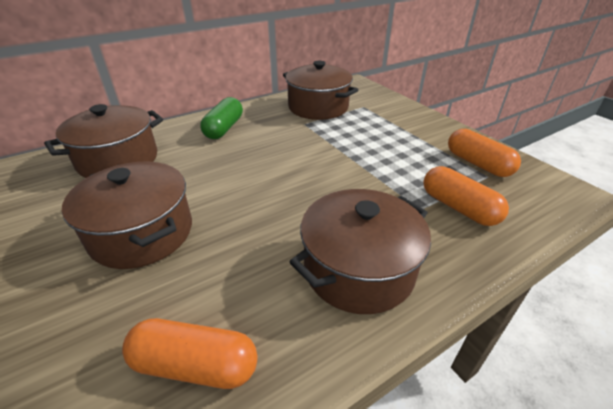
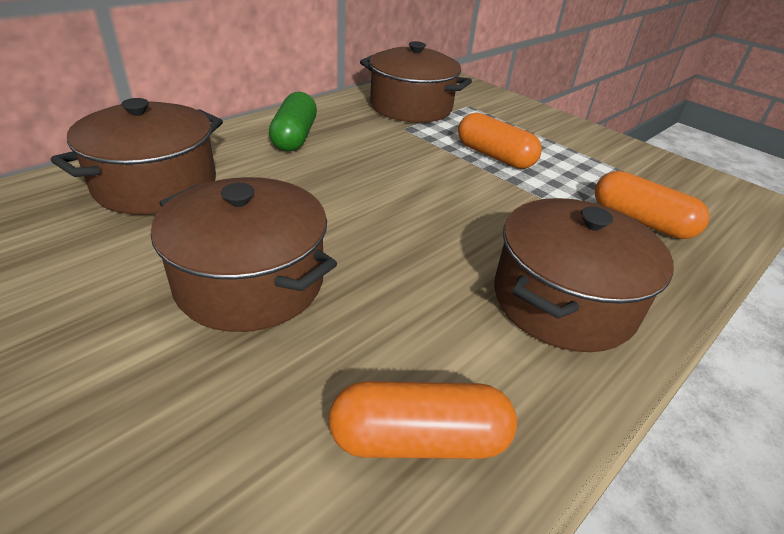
camera: 15 degrees left, 0 degrees up
orange capsule [448,129,521,177] -> orange capsule moved to [458,113,542,169]

